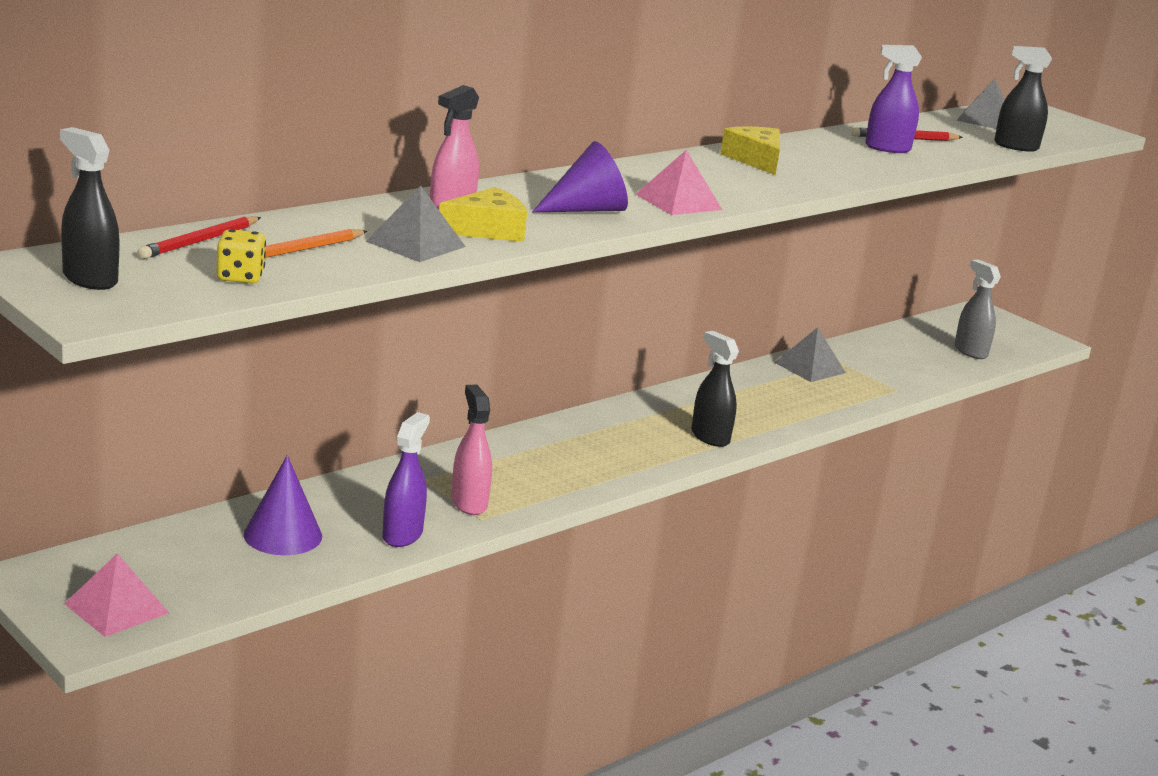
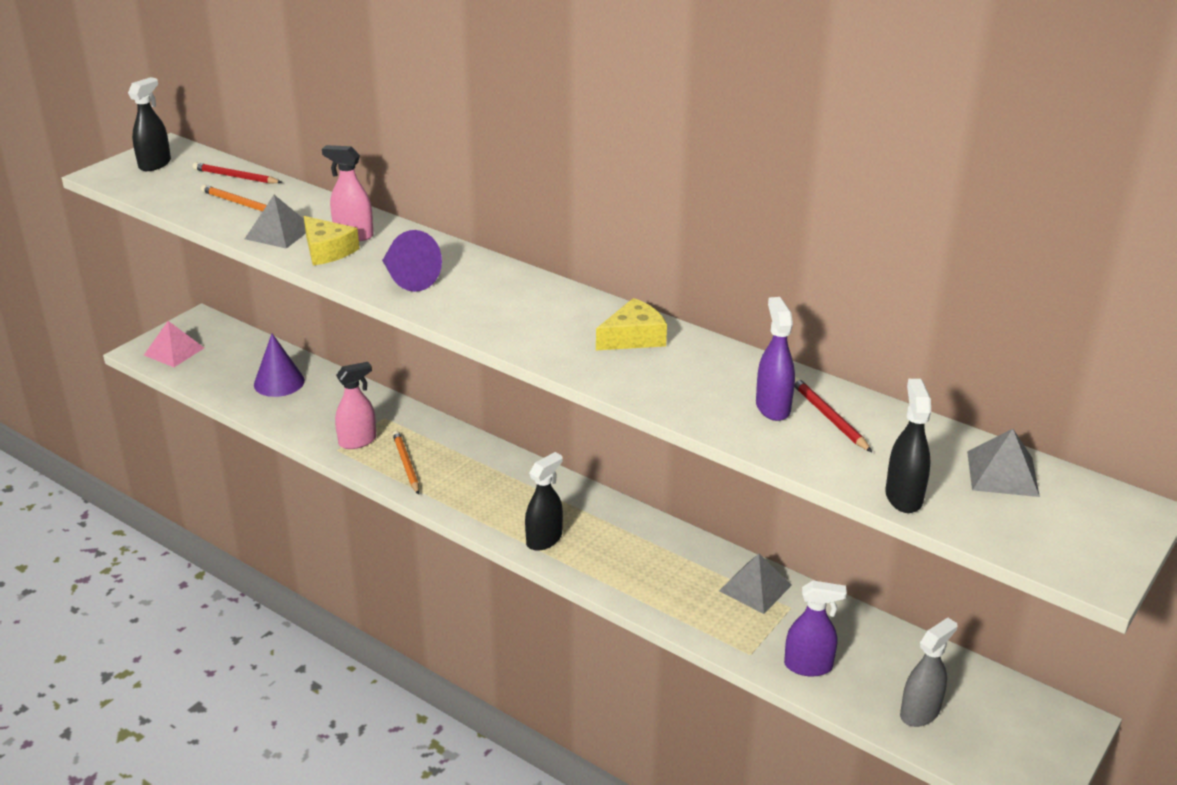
camera: 80 degrees right, 10 degrees up
yellow dice [216,229,266,283] -> none
purple spray bottle [382,412,430,547] -> purple spray bottle moved to [784,581,847,676]
pink pyramid [636,150,722,215] -> none
none -> orange pencil [392,431,419,495]

